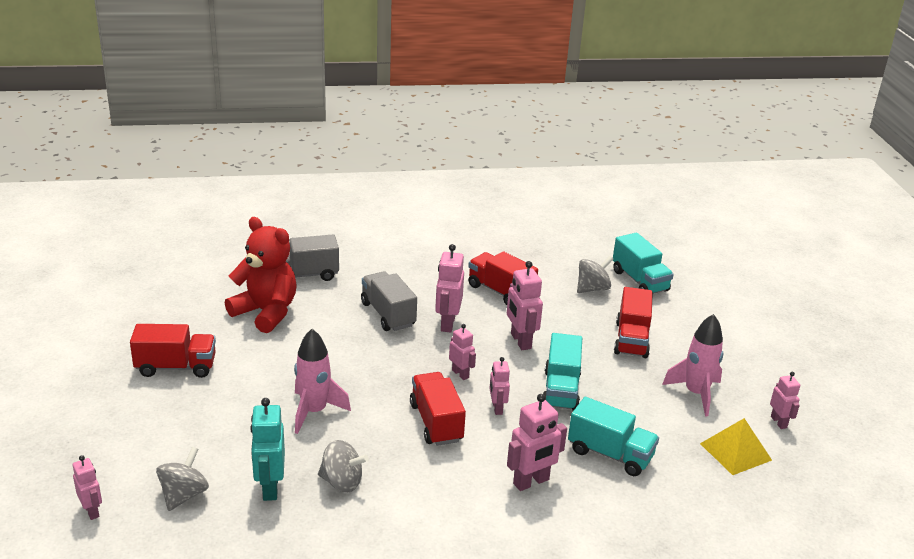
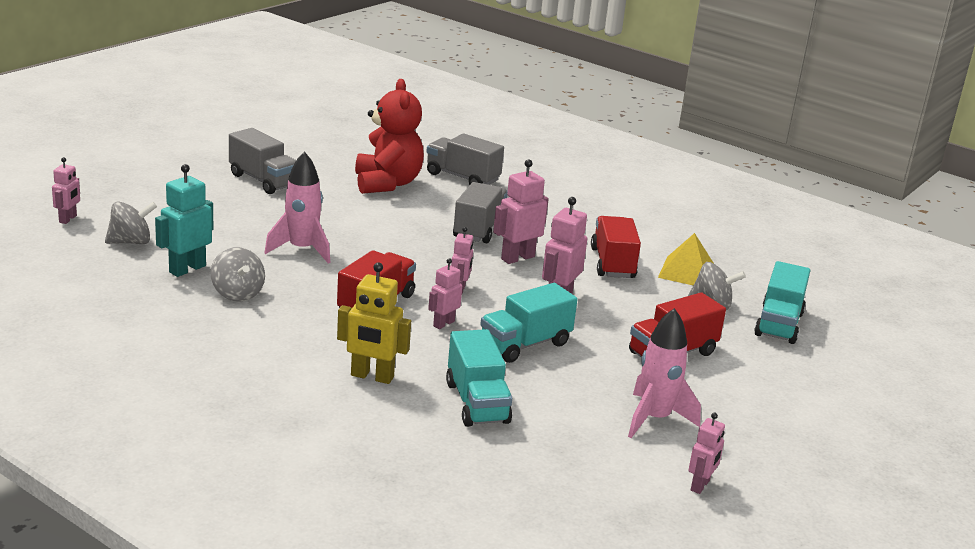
camera: 45 degrees right, 5 degrees down
red truck [130,324,216,378] -> grey truck [229,128,296,194]
pink robot [507,394,567,491] -> yellow robot [337,263,411,384]
yellow pyramid [700,418,772,475] -> yellow pyramid moved to [658,233,713,285]

